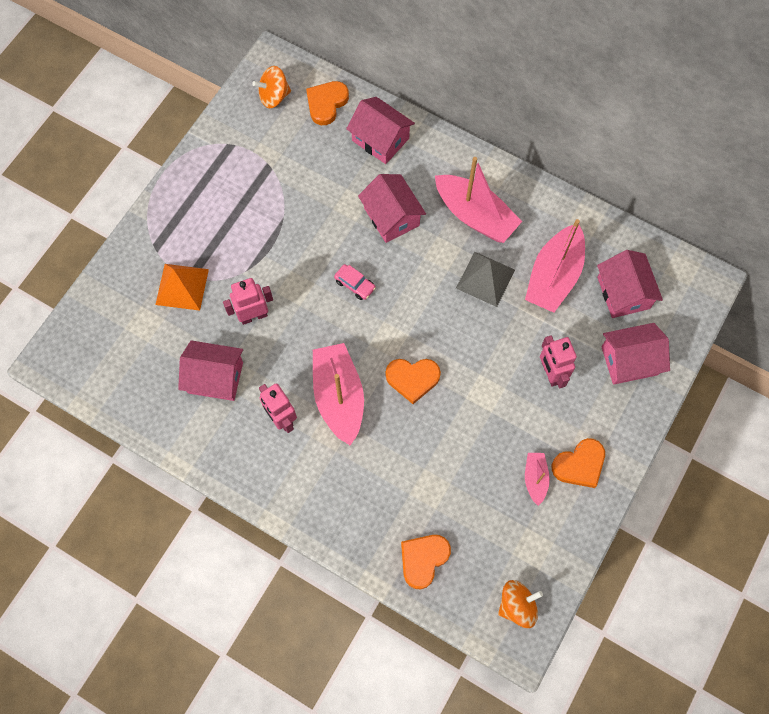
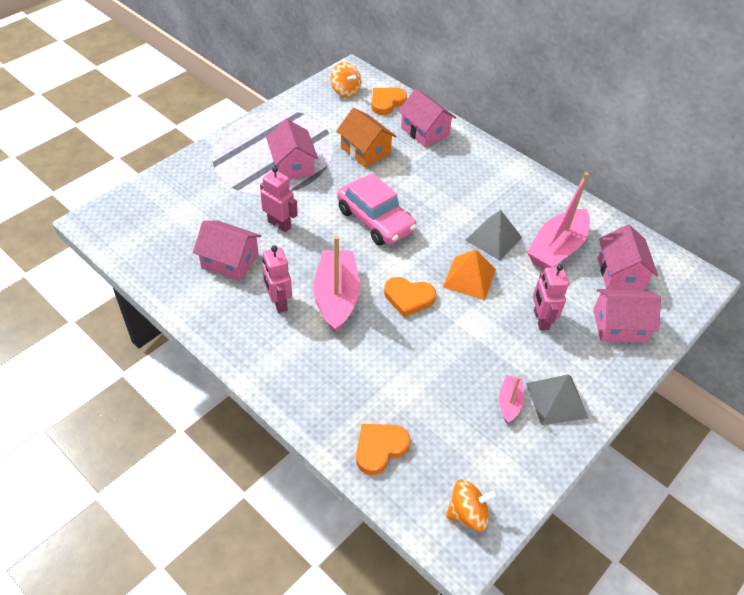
camera: 10 degrees right, 20 degrees down
orange pyramid [155,264,209,311] -> orange pyramid moved to [443,249,496,300]
pink robot [223,278,273,325] -> pink robot turned 45 degrees clockwise [260,166,298,232]
orange spinning top [252,66,291,108] -> orange spinning top turned 120 degrees counterclockwise [330,62,361,97]
pink car [334,264,376,300] -> pink car [337,173,417,246], size x2.28
pink house [358,174,426,243] -> pink house moved to [266,119,318,179]
pink boat [435,157,522,243] -> none
orange heart [552,438,605,488] -> grey pyramid [526,374,588,425]
none -> orange house [337,108,397,168]

